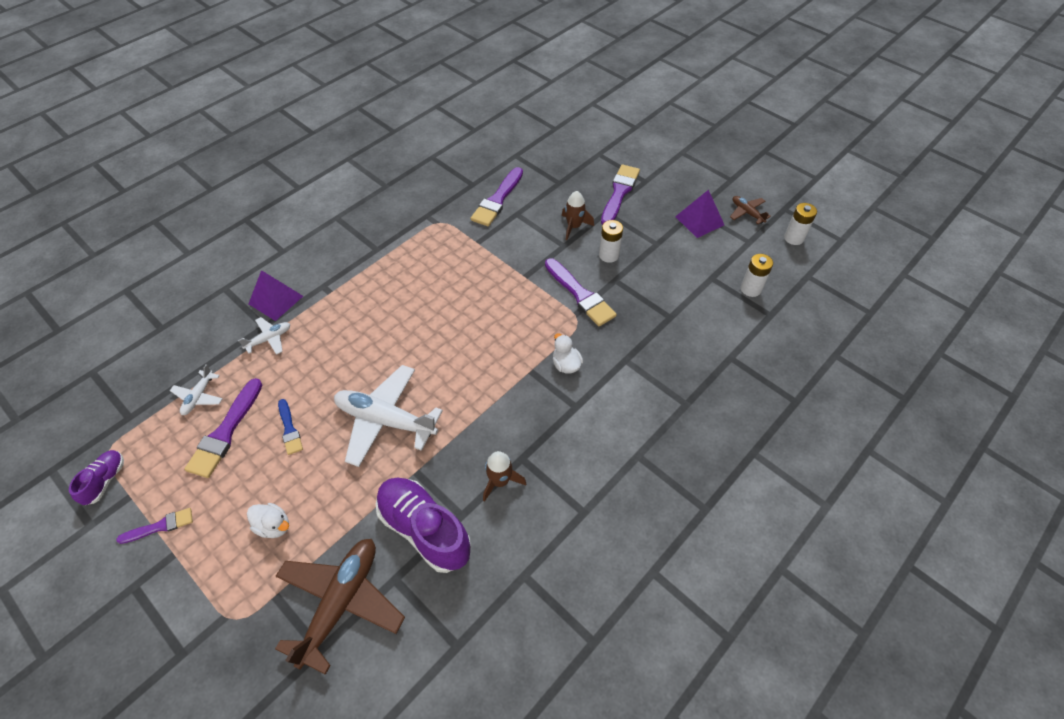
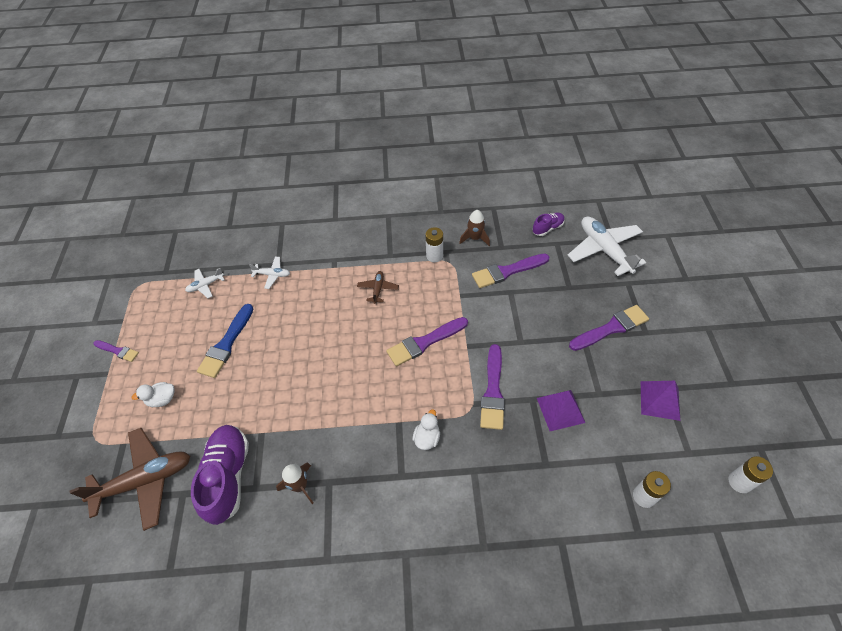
camera: 45 degrees right, 0 degrees up
purple shoe [69,450,124,505] -> purple shoe moved to [532,212,565,236]
purple brush [184,378,262,478] -> purple brush moved to [386,317,468,366]
white duck [247,503,289,538] -> white duck turned 90 degrees clockwise [132,382,175,407]
purple pyramid [249,270,303,321] -> purple pyramid moved to [537,390,585,431]
blue brush [278,399,303,455] -> blue brush [197,304,253,378], size x1.73
white plane [334,365,443,467] -> white plane moved to [568,216,646,276]
brown rocket [562,191,594,240] -> brown rocket moved to [459,210,490,246]
white battery [599,220,623,263] -> white battery moved to [426,227,443,262]
brown plane [730,196,771,224] -> brown plane moved to [357,271,399,304]

